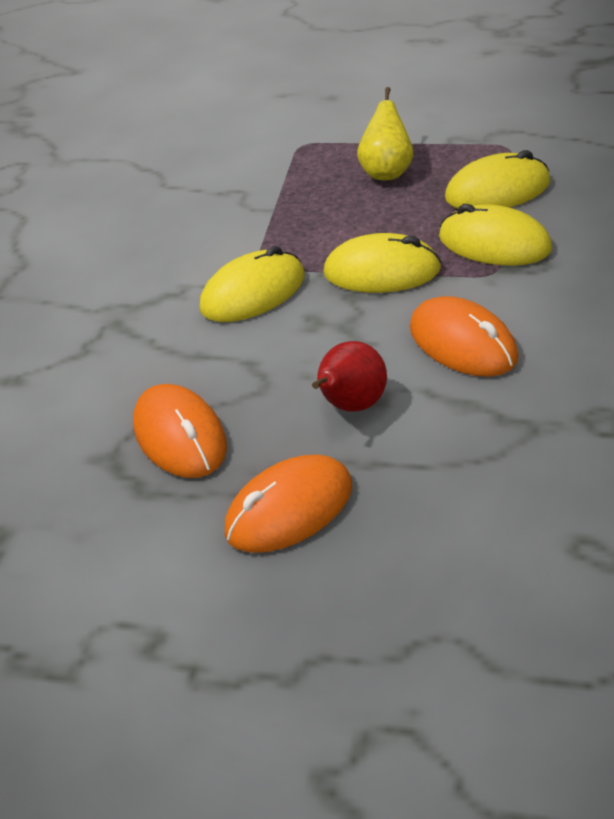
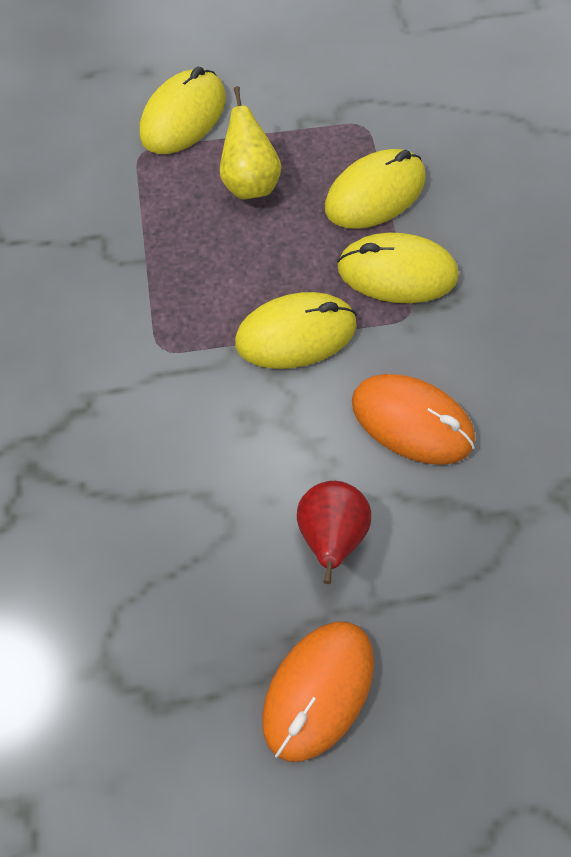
camera: 25 degrees left, 25 degrees up
orange mouse [133,384,227,478] -> none
yellow mouse [200,246,305,322] -> yellow mouse moved to [140,67,226,154]

